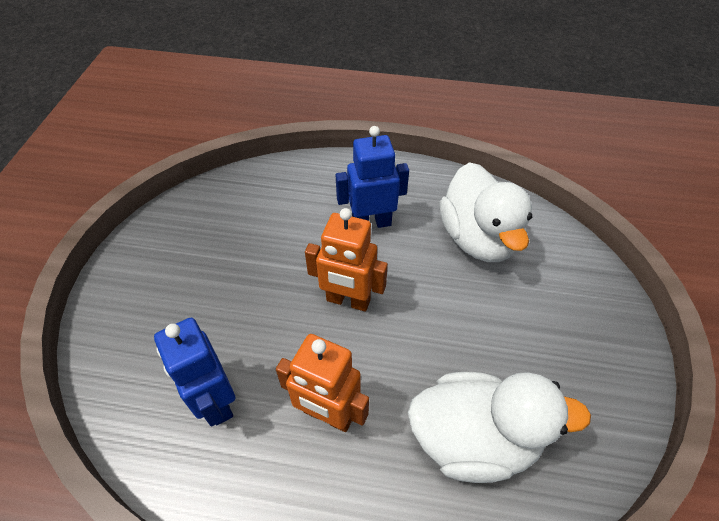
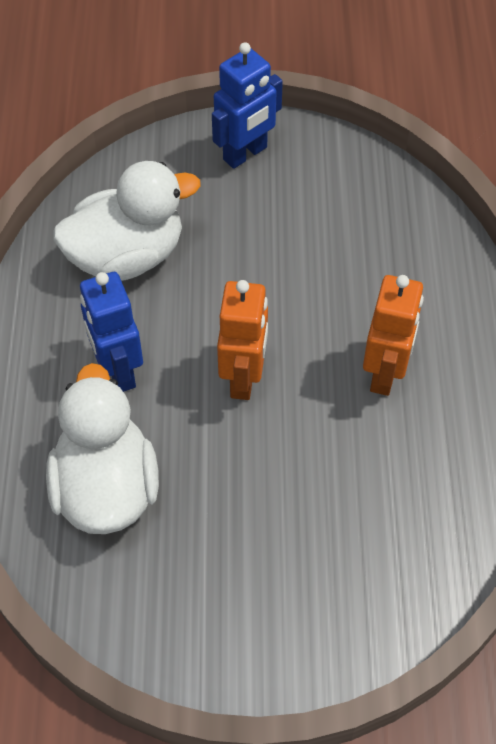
camera: 100 degrees left, 5 degrees up
blue robot [154,318,235,426] -> blue robot moved to [212,42,283,169]
white duck [408,372,591,483] -> white duck moved to [46,363,159,534]

